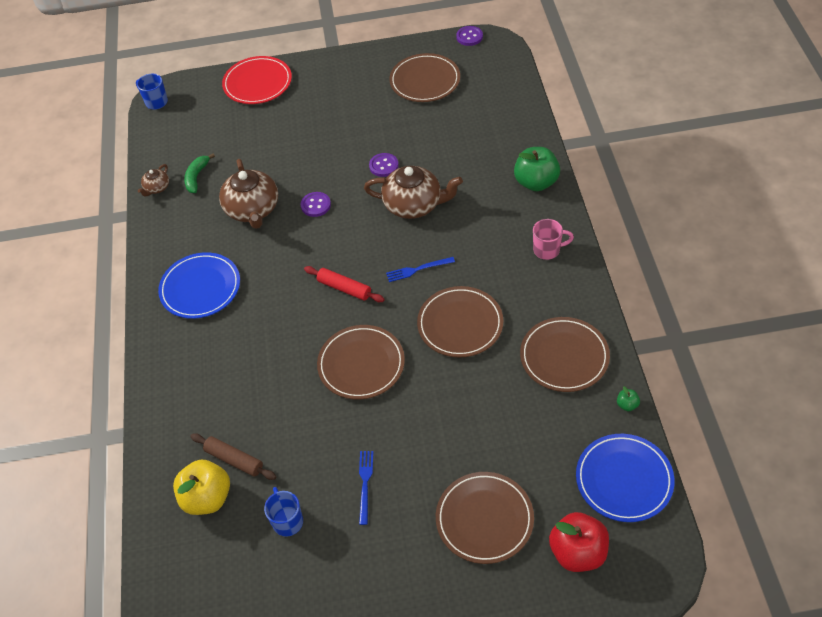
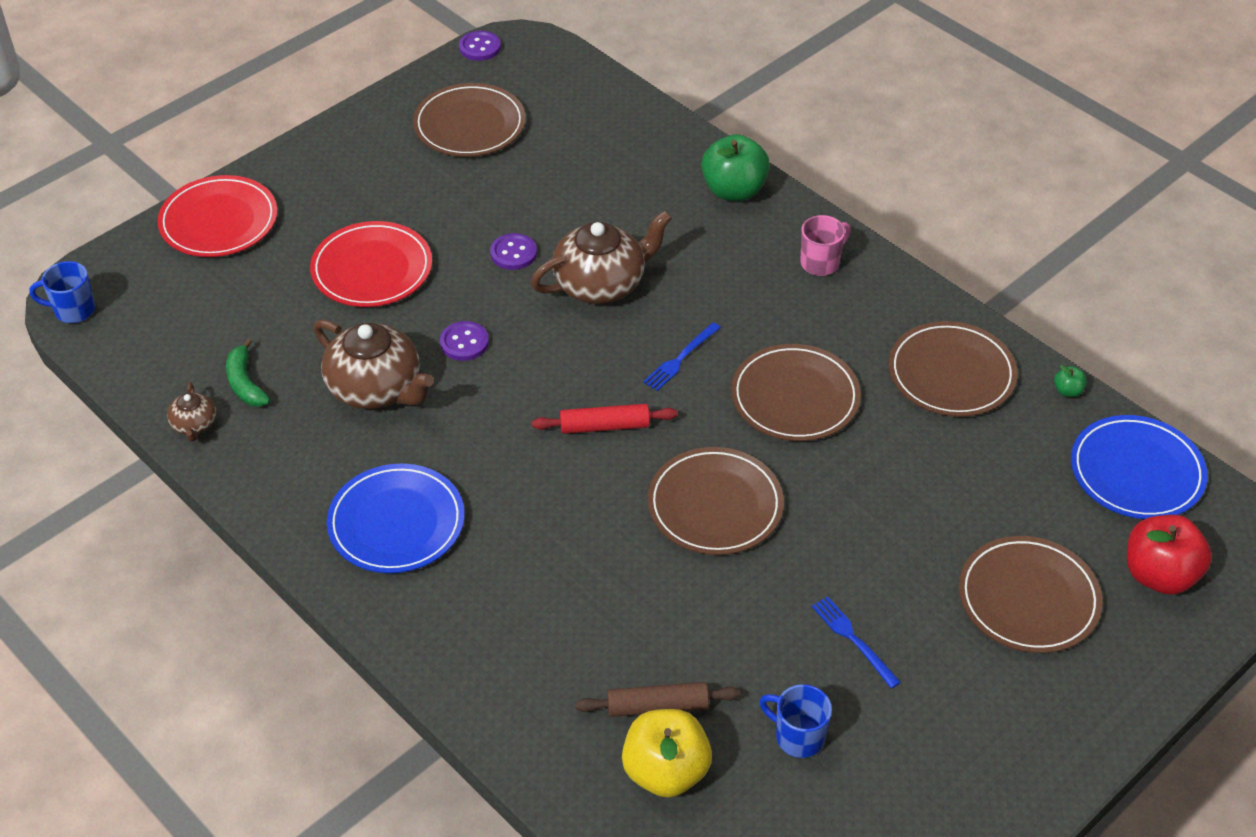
camera: 40 degrees left, 5 degrees down
none -> red plate [310,221,432,307]

